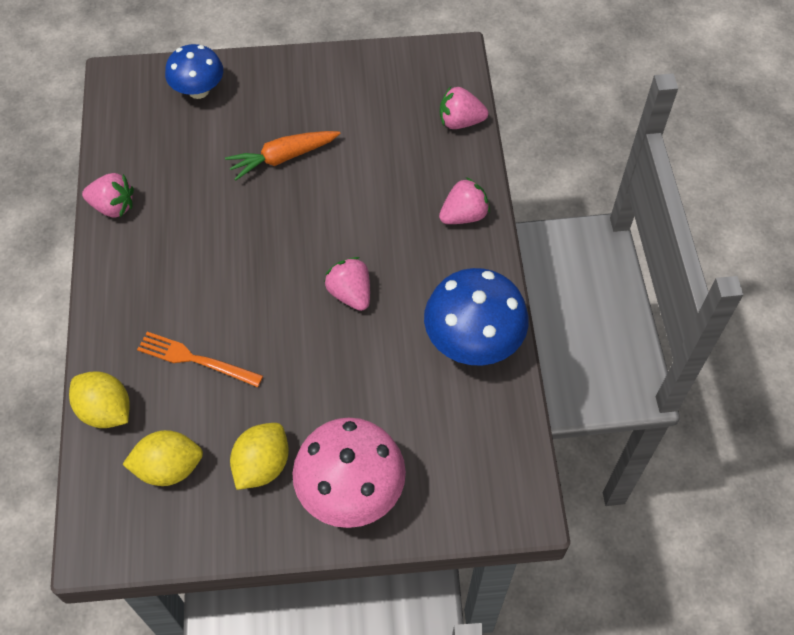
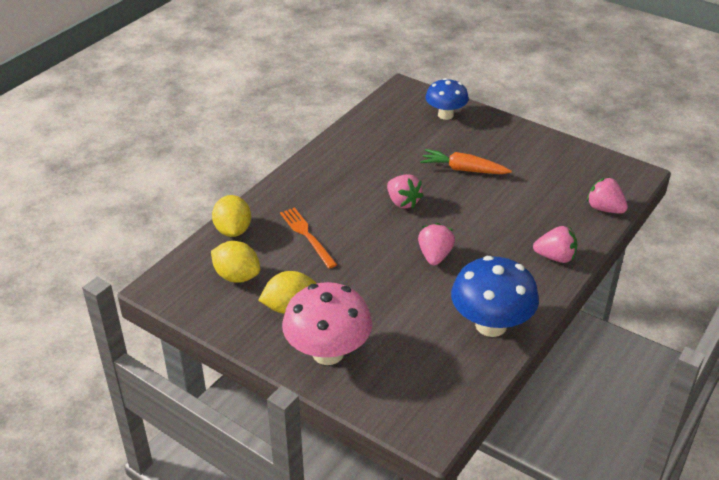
camera: 40 degrees right, 20 degrees down
pink strawberry [82,173,134,218] -> pink strawberry moved to [387,174,423,208]

